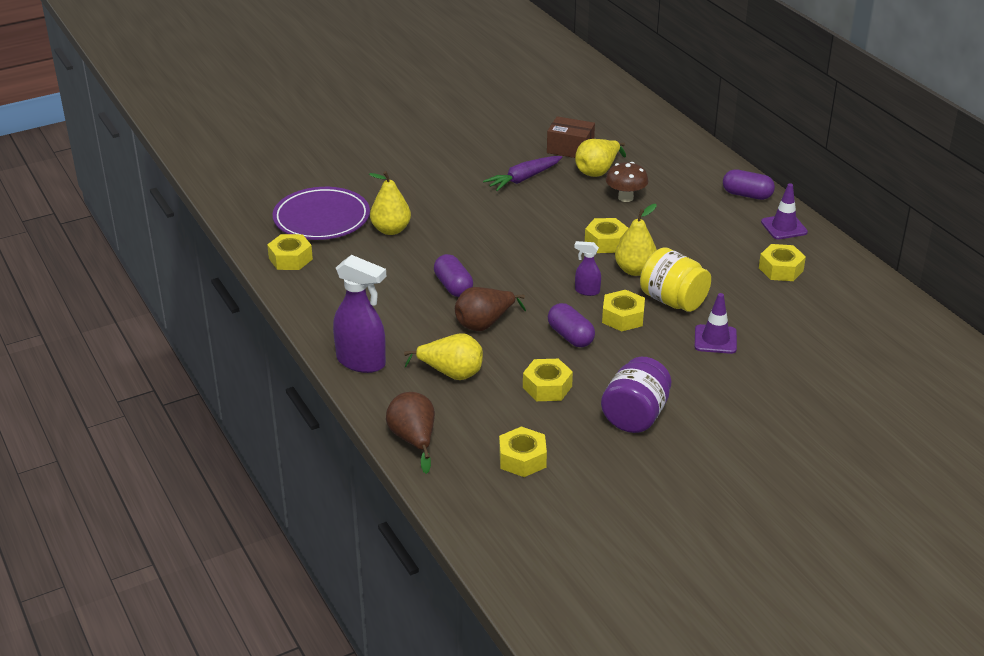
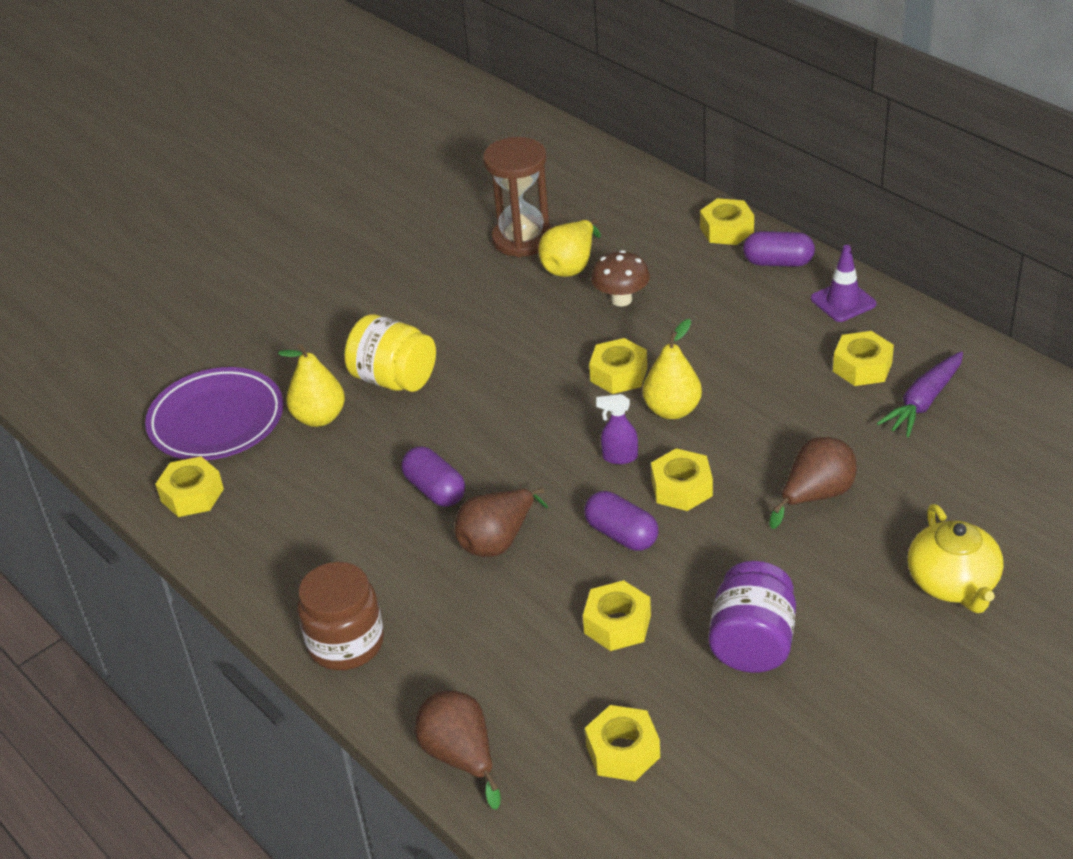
camera: 10 degrees left, 5 degrees up
purple spray bottle [333,255,386,373] -> brown jar [297,562,384,670]
yellow pear [404,333,483,380] -> none
purple carrot [483,156,562,191] -> purple carrot moved to [877,351,963,437]
brown box [547,116,595,158] -> brown hourglass [483,137,552,257]
yellow jar [640,248,711,312] -> yellow jar moved to [344,314,436,392]
purple traffic cone [695,293,737,354] -> brown pear [769,437,857,529]
none -> yellow nut [700,198,754,245]
none -> yellow teapot [908,504,1003,613]

